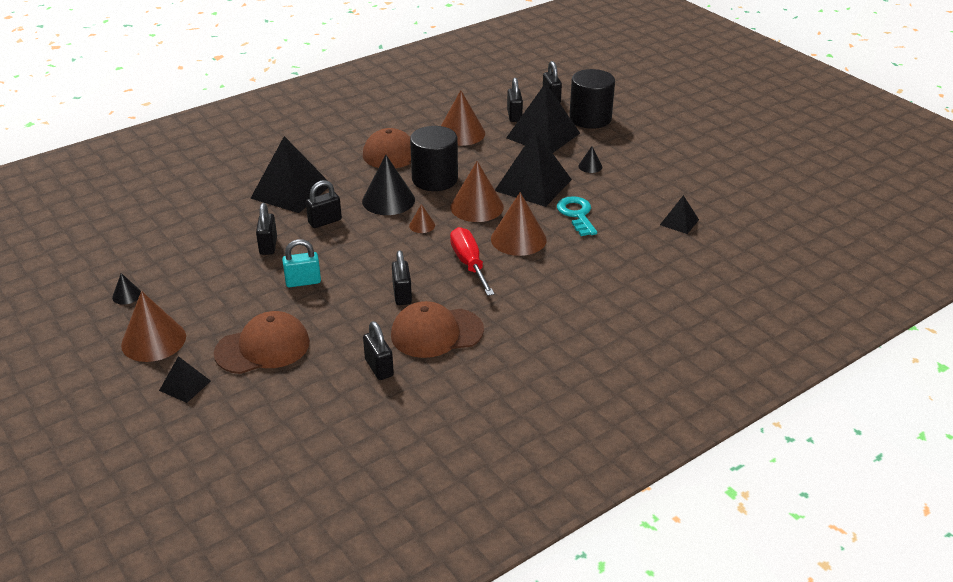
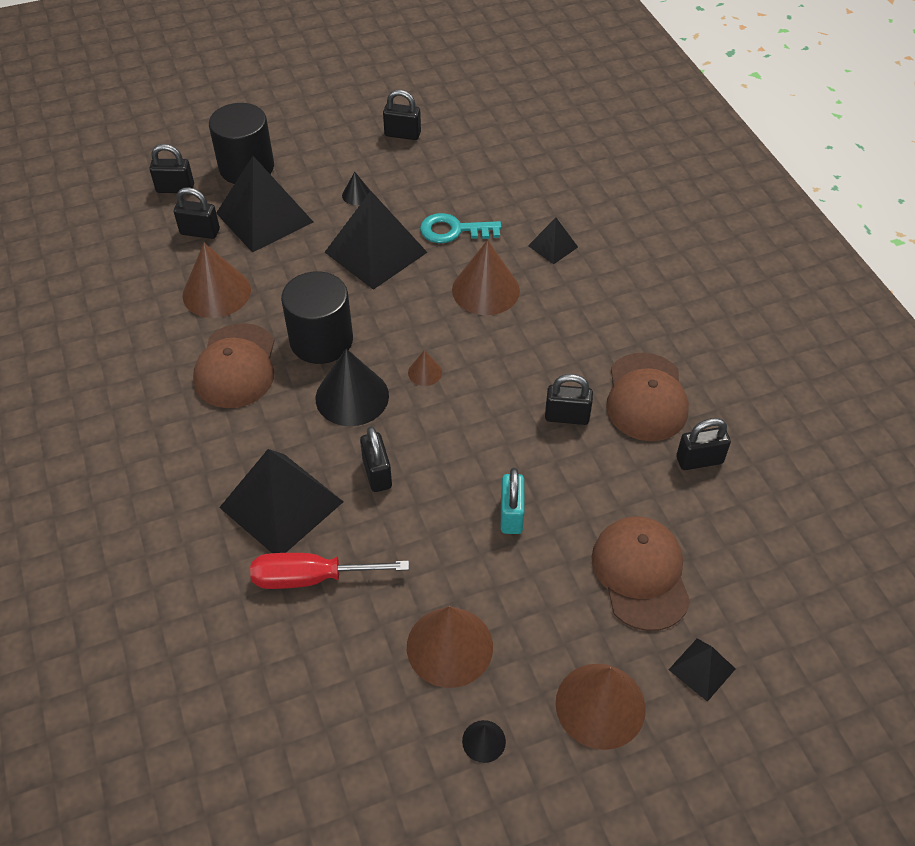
camera: 75 degrees left, 15 degrees up
black padlock [256,203,277,255] -> black padlock moved to [383,90,421,140]
brown cone [450,161,504,222] -> brown cone moved to [407,606,493,688]
red screwdriver [450,227,494,296] -> red screwdriver moved to [250,553,409,589]
black pyramid [660,195,699,234] -> black pyramid moved to [528,218,578,264]

